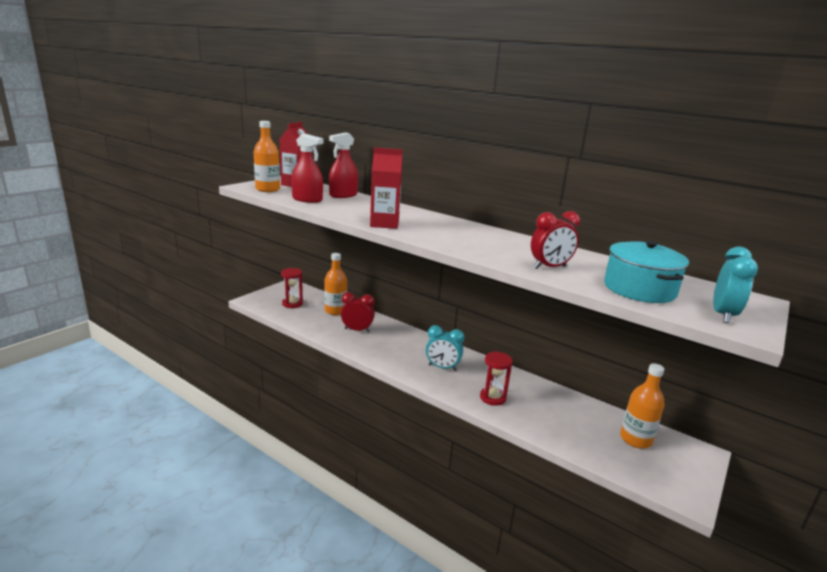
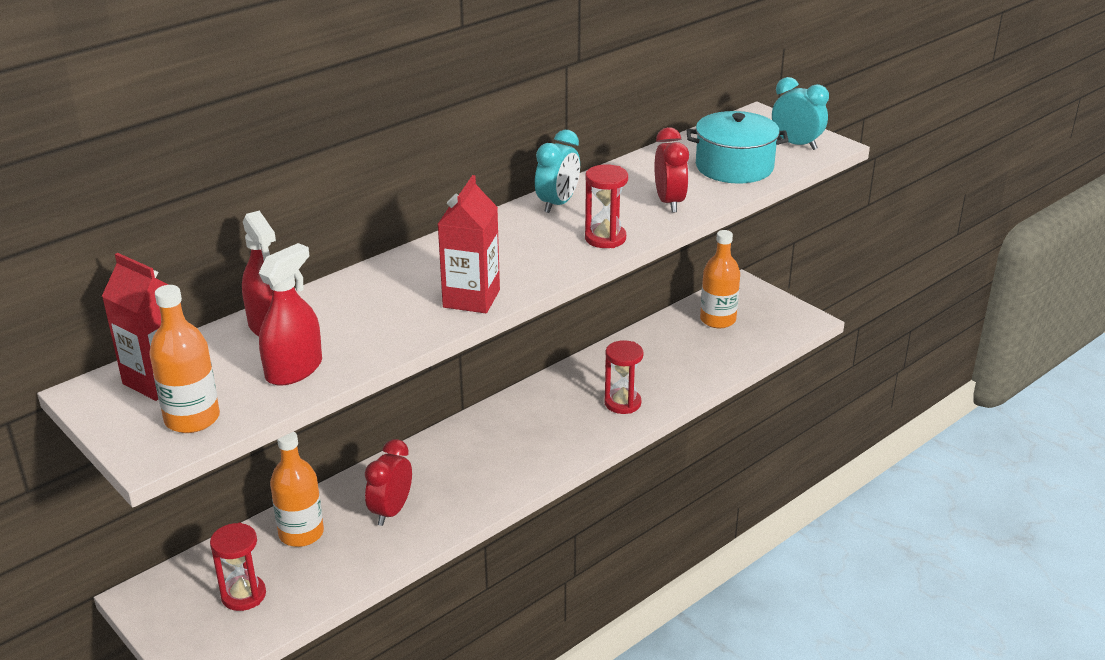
camera: 75 degrees left, 10 degrees up
turquoise clock [426,325,464,371] -> turquoise clock moved to [535,130,580,213]
none -> red hourglass [585,164,628,248]

